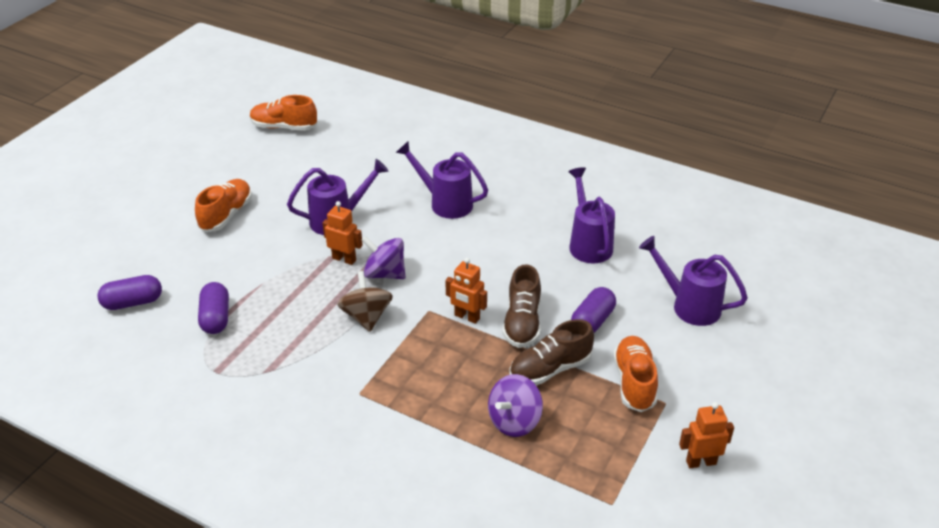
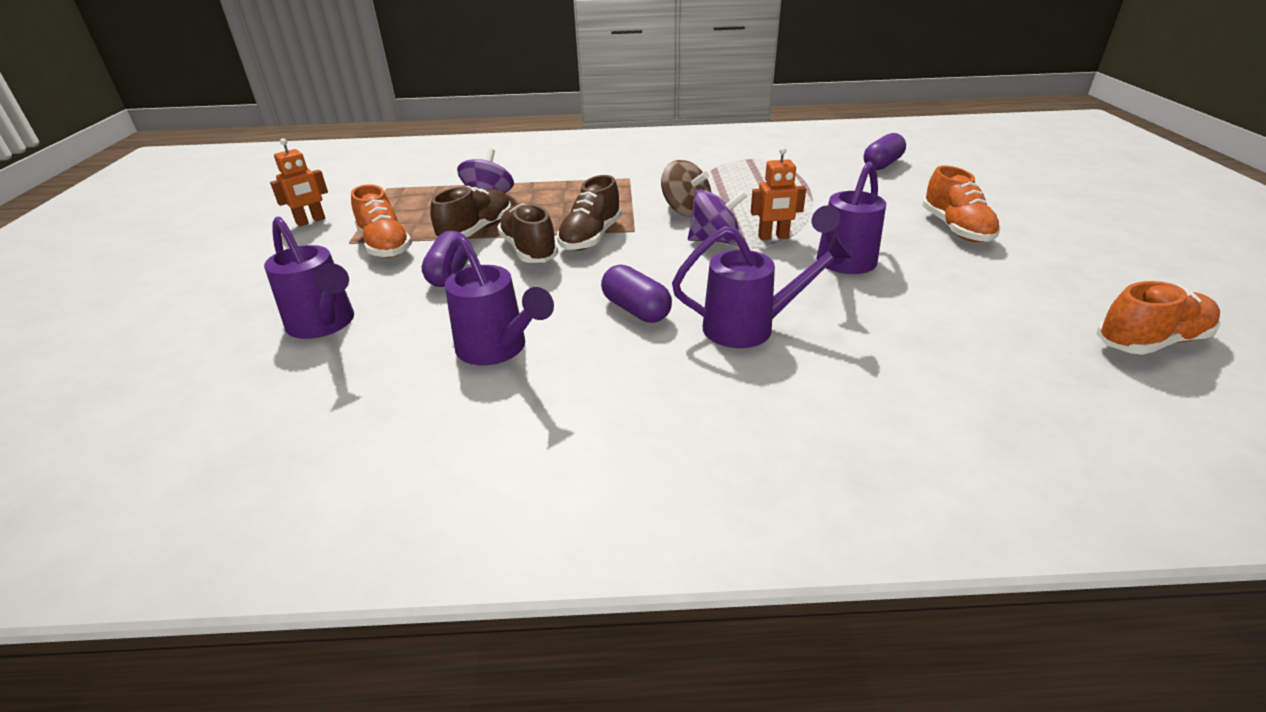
camera: 150 degrees right, 5 degrees down
purple capsule [198,282,229,334] -> purple capsule moved to [601,265,672,323]
orange robot [445,258,487,324] -> brown shoe [557,175,622,251]
purple watering can [639,236,748,326] -> purple watering can turned 45 degrees clockwise [264,216,354,339]

